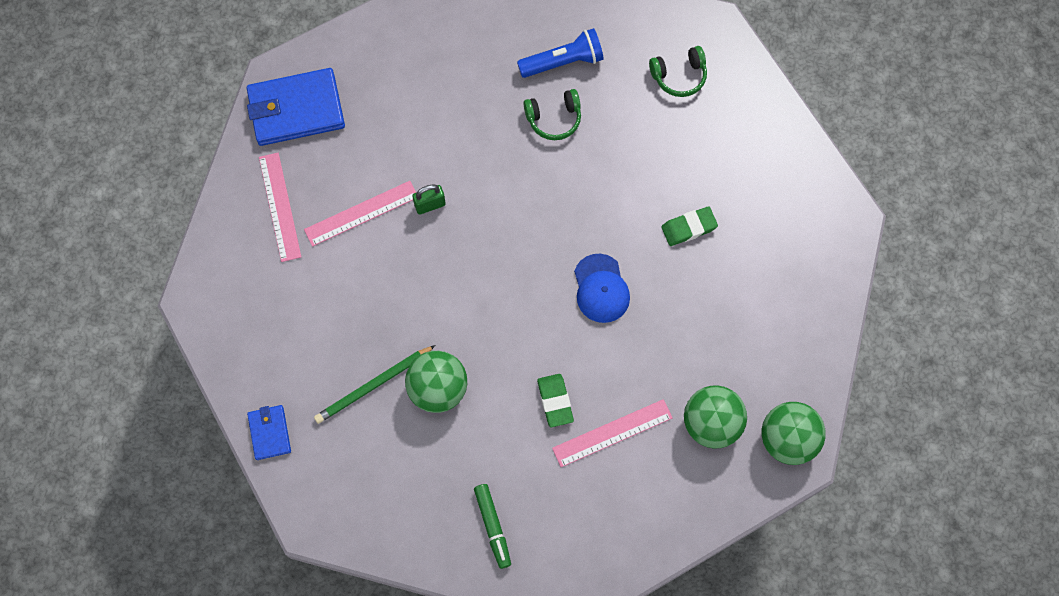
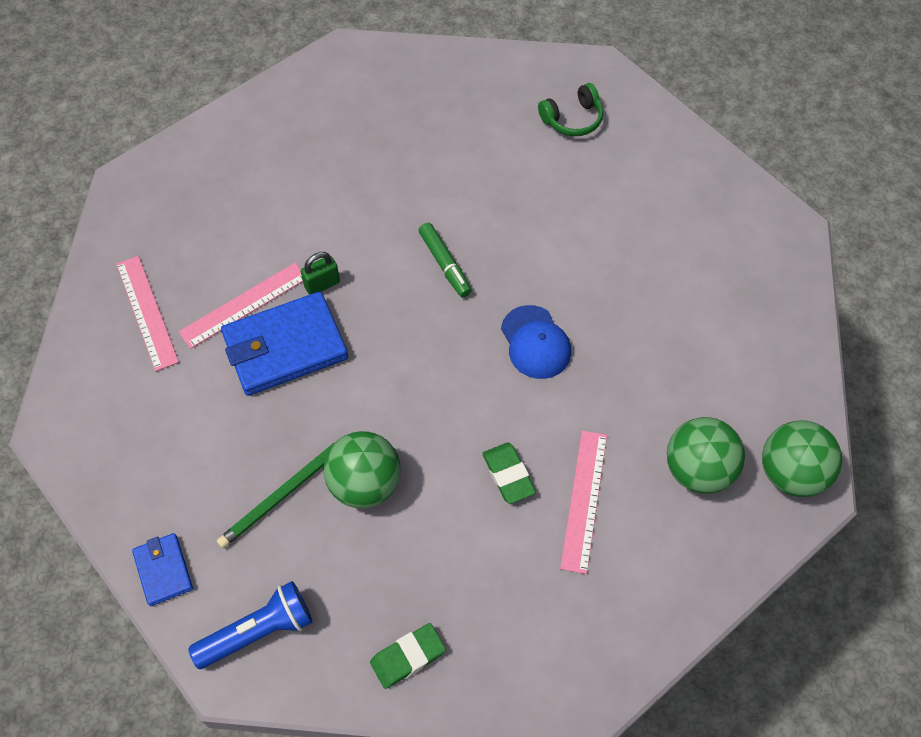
camera: 10 degrees left, 10 degrees down
blue wallet [247,68,345,146] -> blue wallet moved to [221,292,348,396]
green marker [474,484,511,569] -> green marker moved to [419,223,472,298]
blue flashlight [517,28,604,78] -> blue flashlight moved to [188,581,312,669]
green headphones [524,89,581,140] -> none
pink ruler [552,399,673,467] -> pink ruler turned 45 degrees counterclockwise [560,430,607,574]
green eraser [661,206,718,246] -> green eraser moved to [370,623,446,689]

